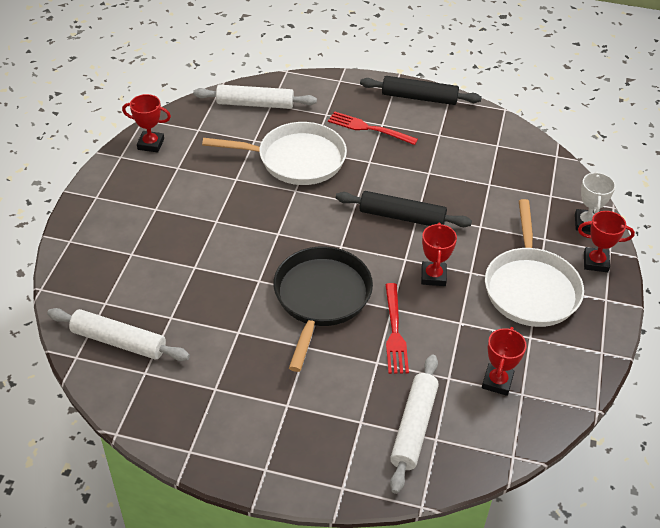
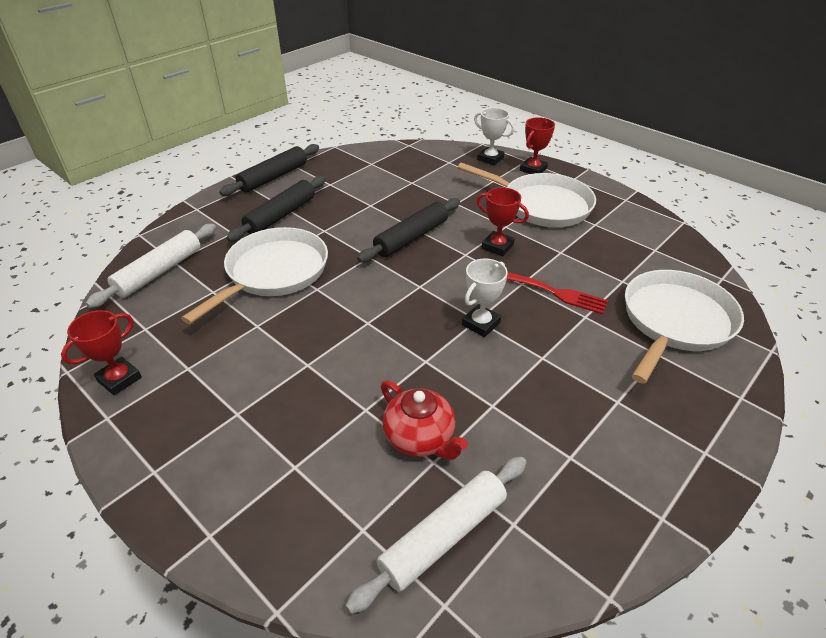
camera: 60 degrees left, 5 degrees down
black pan [273,247,373,372] -> white trophy [462,258,508,337]
red fork [328,111,418,145] -> black rolling pin [226,176,326,242]
white rolling pin [390,354,439,494] -> white pan [625,270,744,384]
red trophy [482,327,527,396] -> none
none -> red teapot [381,380,468,460]

